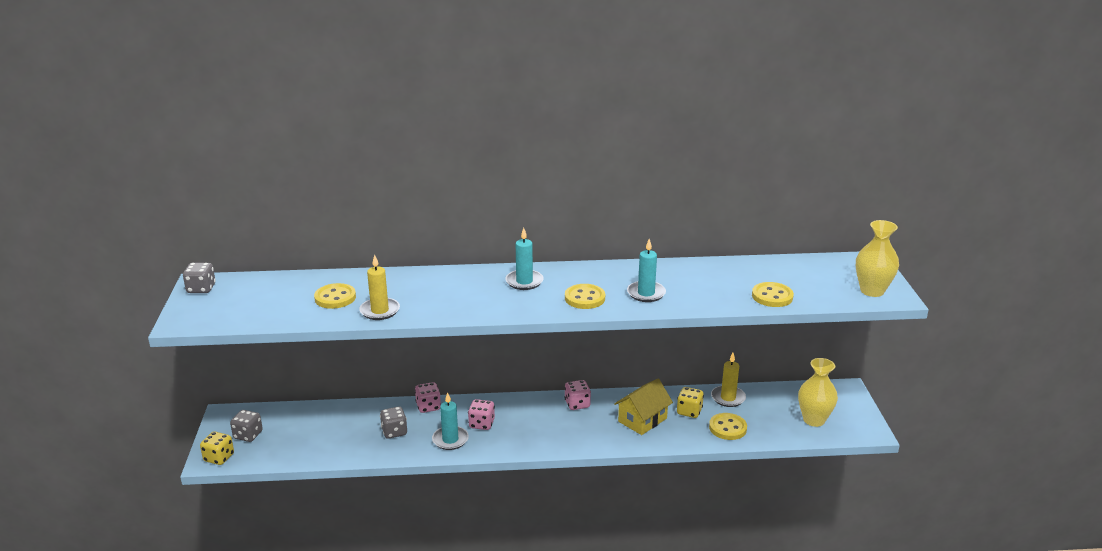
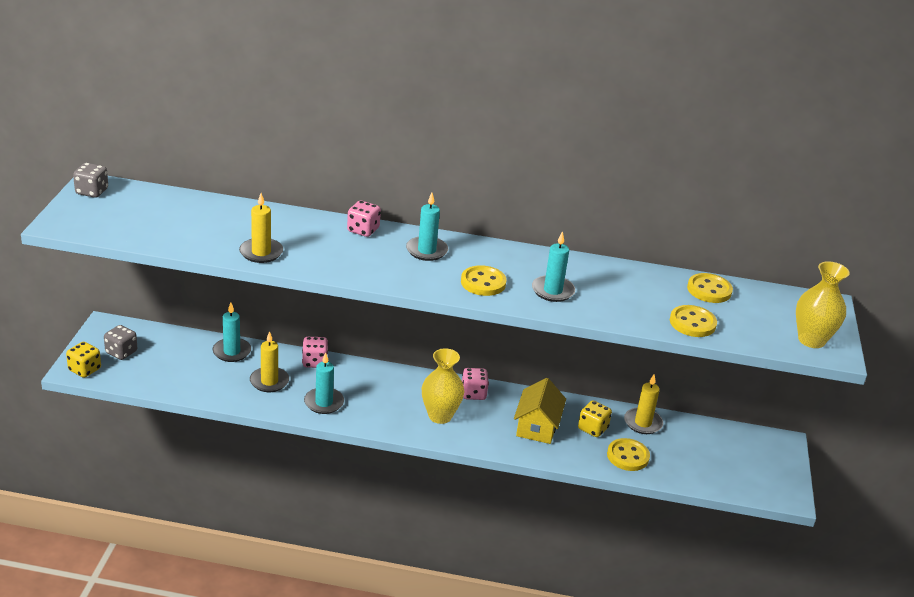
camera: 10 degrees right, 5 degrees up
yellow button [314,283,356,309] -> yellow button moved to [687,273,733,303]
grey dice [380,407,407,439] -> yellow candle [250,331,289,392]
pink dice [468,399,495,430] -> pink dice moved to [347,201,381,237]
yellow house [614,379,673,435] -> yellow house turned 45 degrees counterclockwise [514,378,566,444]
yellow vase [798,358,838,427] -> yellow vase moved to [421,348,464,424]
none -> turquoise candle [212,303,251,362]

